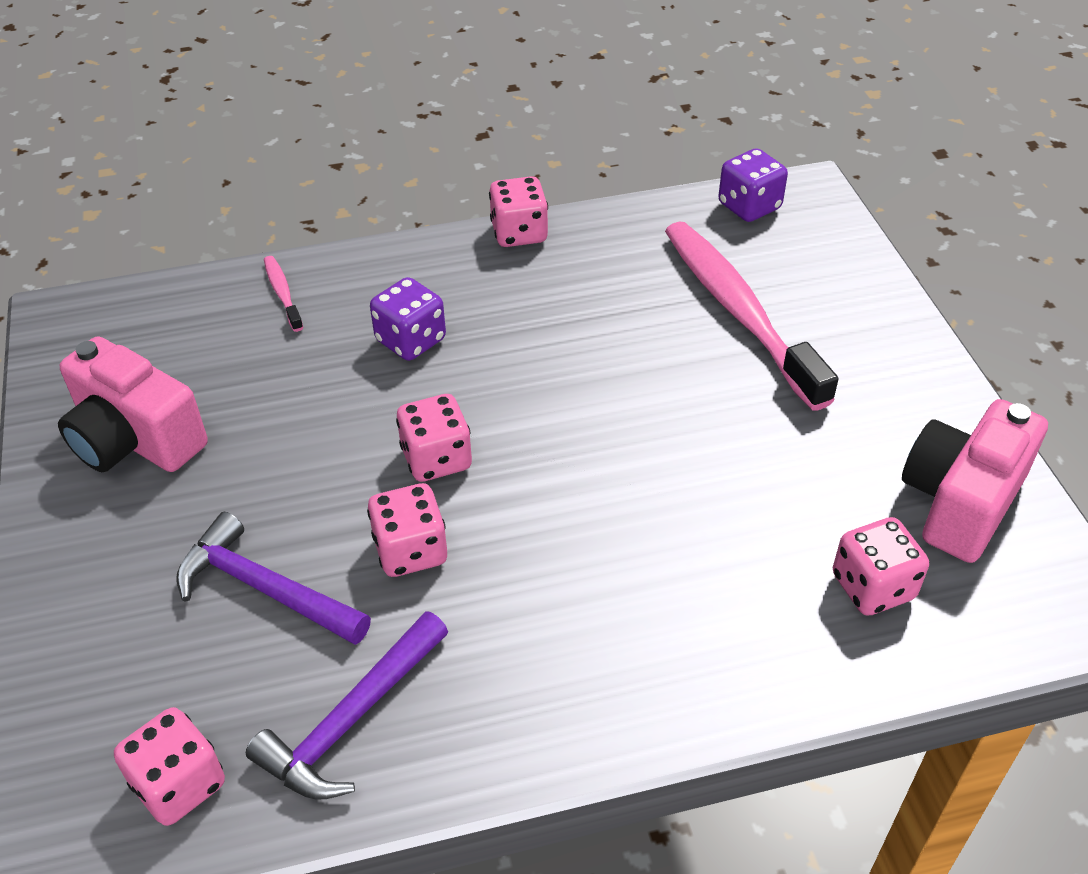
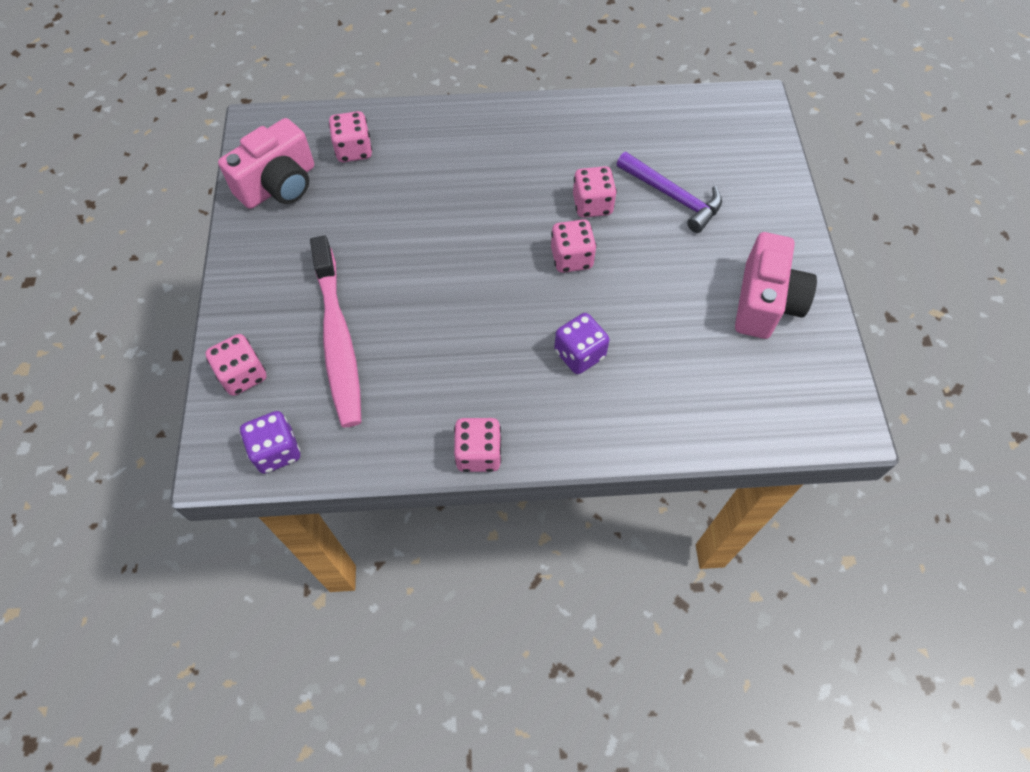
camera: 170 degrees left, 15 degrees up
pink camera [58,336,208,472] -> pink camera turned 60 degrees clockwise [735,232,817,339]
pink dice [114,707,225,826] -> pink dice moved to [205,334,267,396]
purple hammer [246,611,448,800] -> none
pink toothbrush [264,256,304,332] -> none

